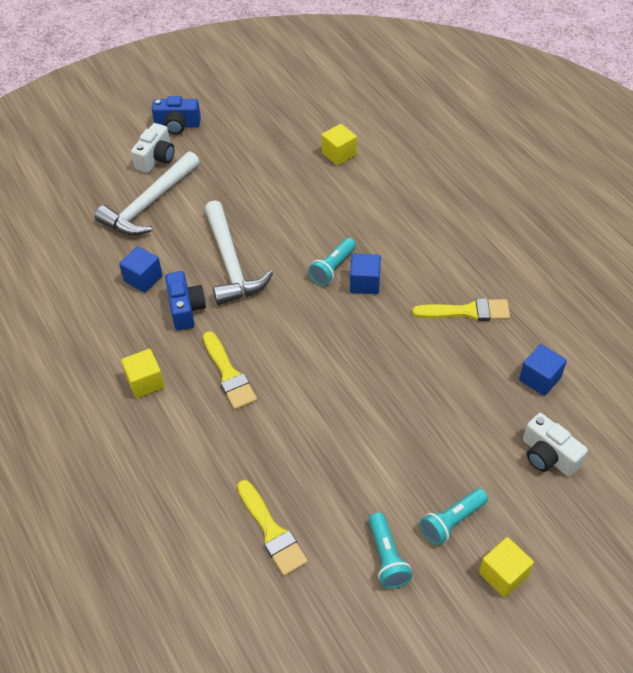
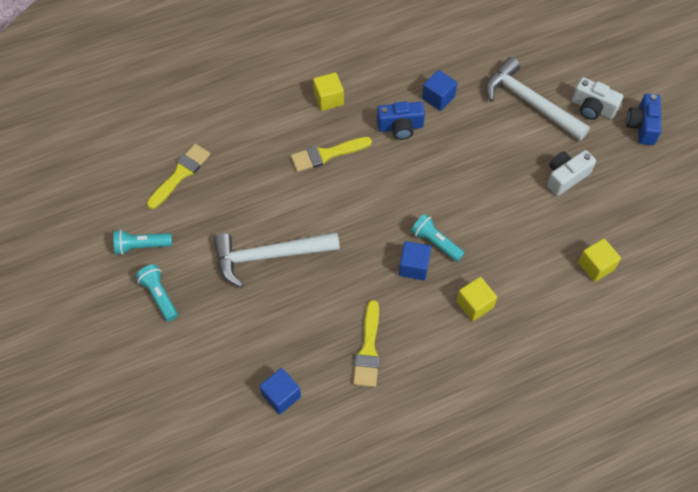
camera: 95 degrees right, 10 degrees up
white hammer [205,201,273,305] -> white hammer moved to [214,232,340,288]
yellow brush [237,480,308,576] -> yellow brush turned 150 degrees clockwise [147,144,211,209]
yellow cube [479,537,534,598] -> yellow cube moved to [457,277,497,321]
white camera [523,413,588,477] -> white camera moved to [547,150,596,196]

